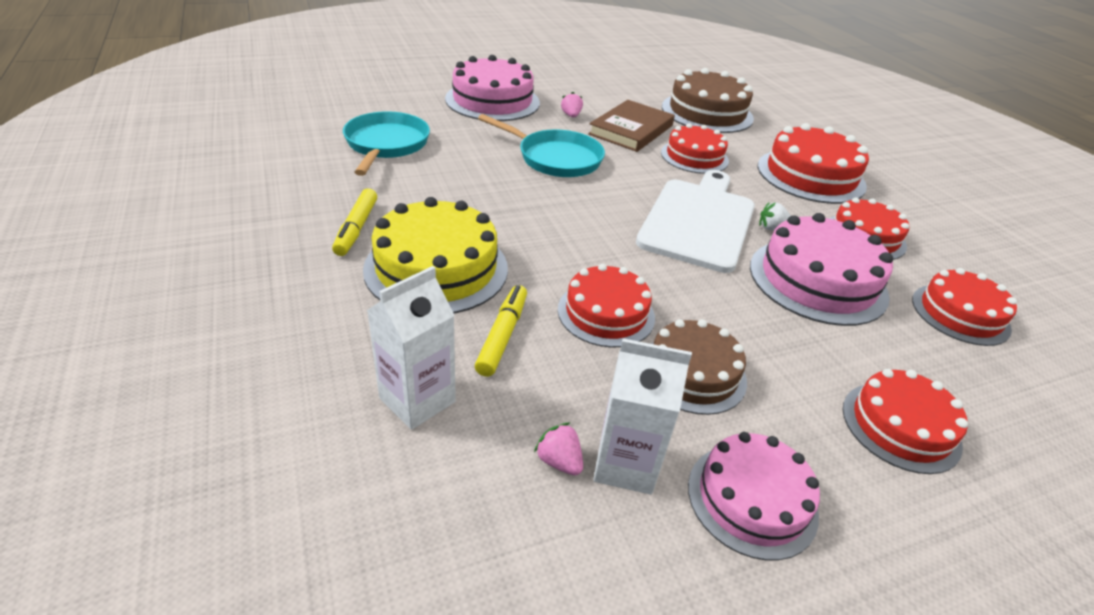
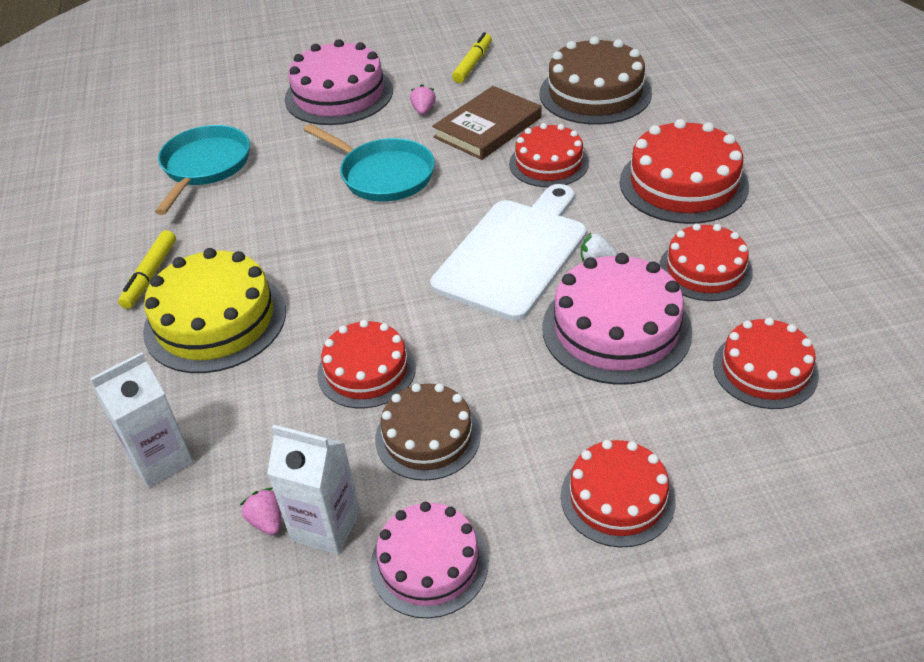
camera: 15 degrees right, 5 degrees up
yellow marker [475,285,527,377] -> yellow marker moved to [452,32,492,83]

